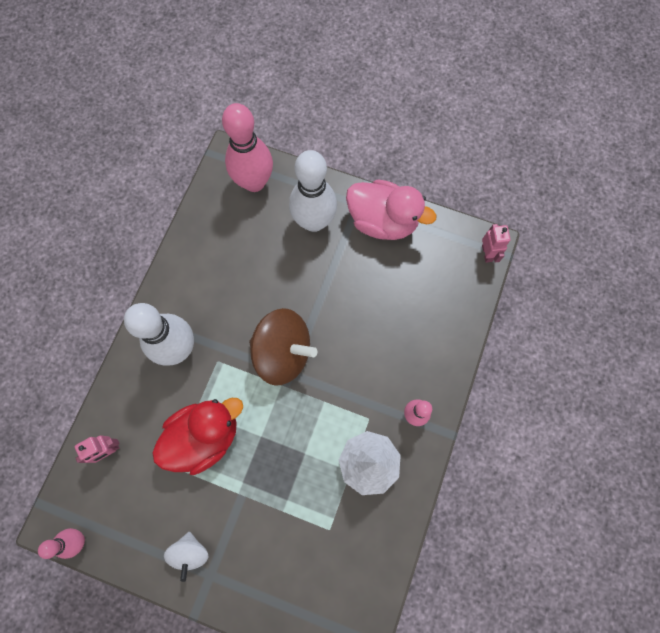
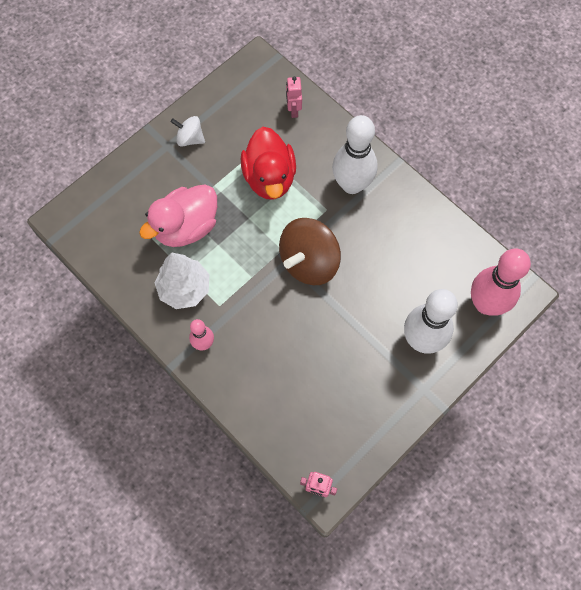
camera: 115 degrees right, 5 degrees down
pink bowling pin [38,528,85,559] -> none
pink duck [346,179,436,240] -> pink duck moved to [139,185,217,247]

